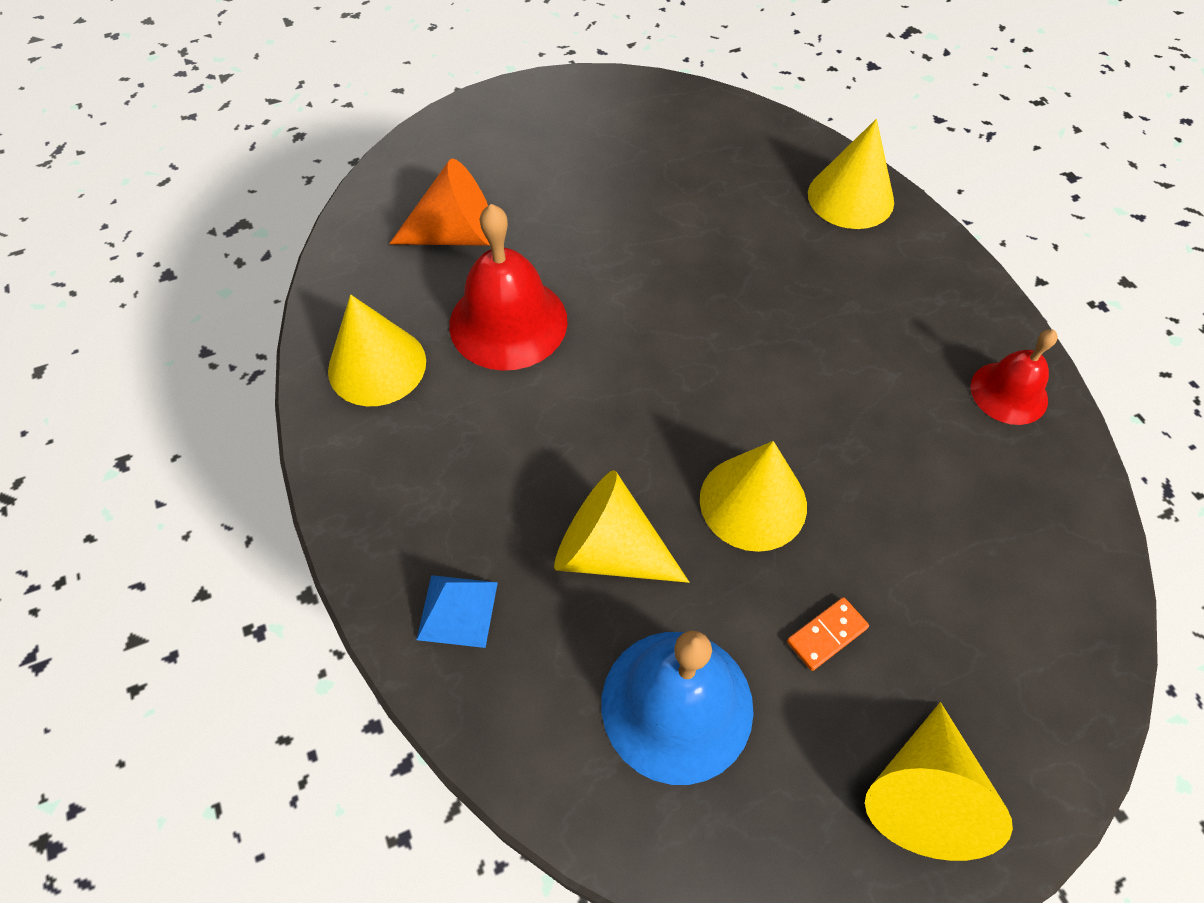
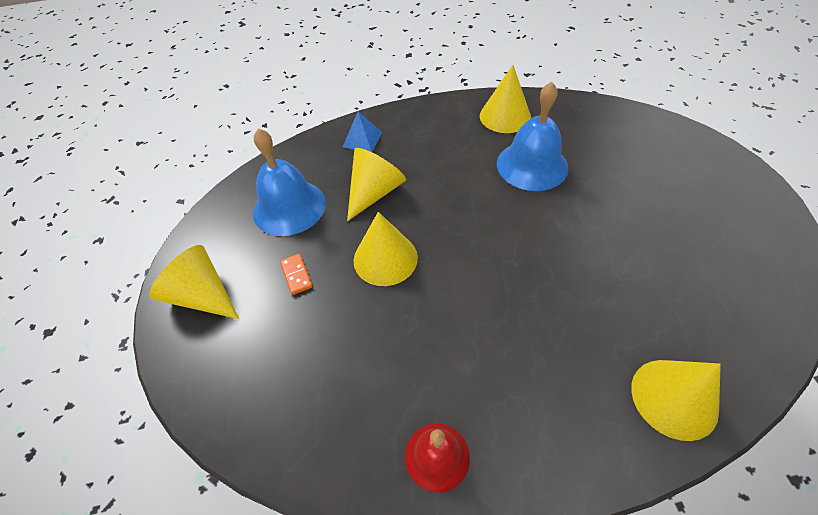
camera: 105 degrees right, 5 degrees down
orange cone [389,158,490,246] -> none
red bell [449,204,567,371] -> blue bell [497,82,568,191]

